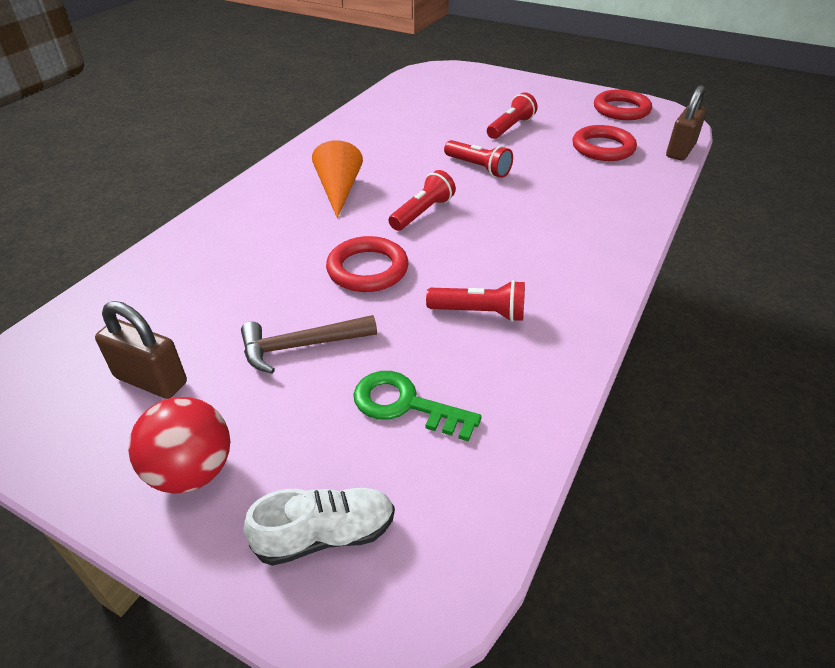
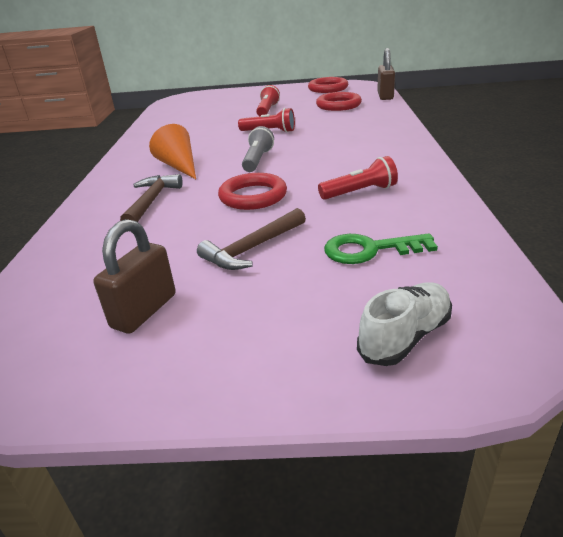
camera: 25 degrees left, 10 degrees down
brown padlock [95,301,187,399] -> brown padlock turned 60 degrees counterclockwise [93,219,176,334]
red ball [128,397,230,494] -> none
red flashlight [389,170,456,231] -> grey flashlight [242,126,274,172]
none -> brown hammer [120,174,183,222]

